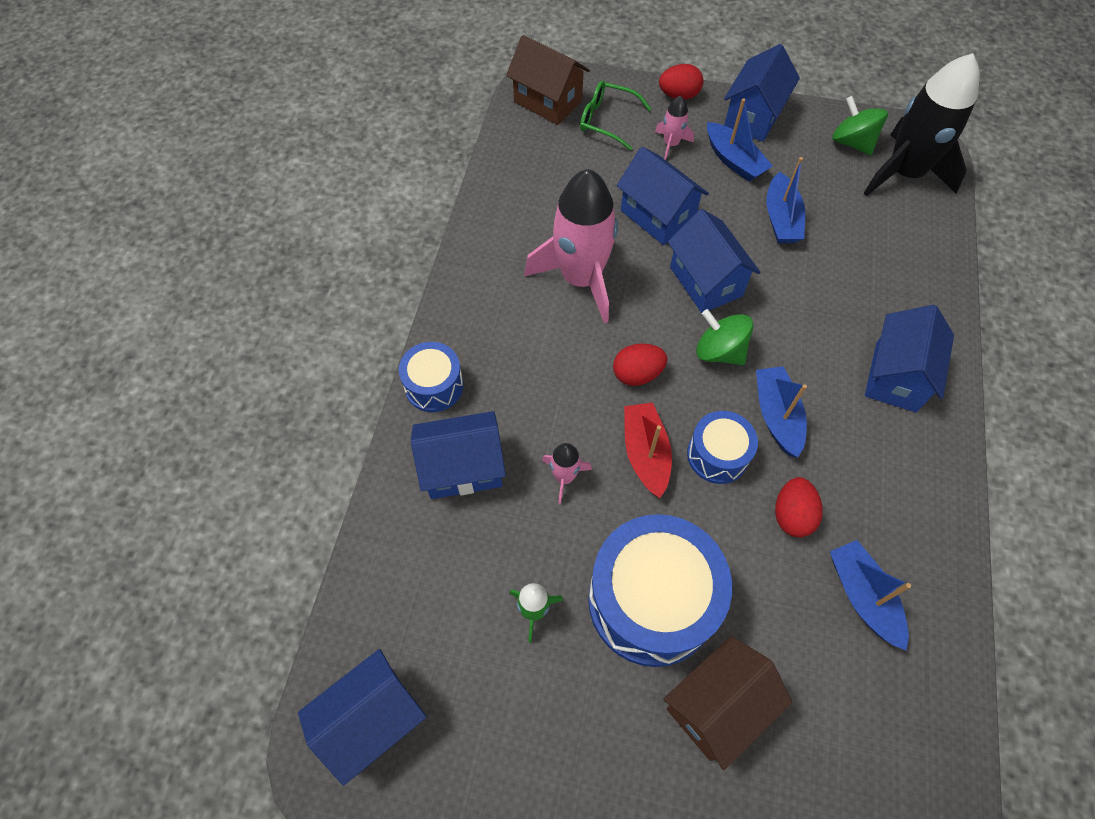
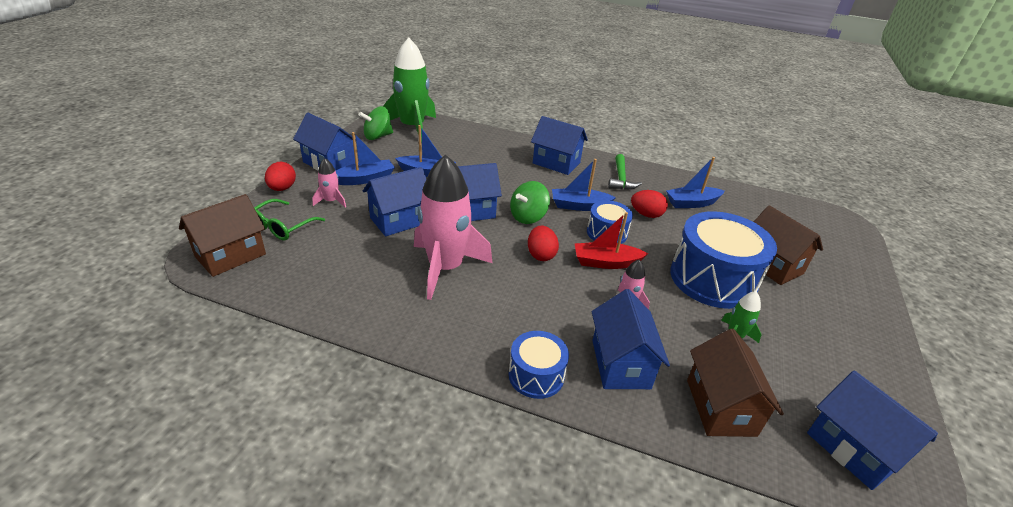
camera: 85 degrees left, 25 degrees down
black rocket [863,53,980,196] -> green rocket [383,38,436,143]
none -> green hammer [608,154,642,190]
none -> brown house [687,329,784,437]

